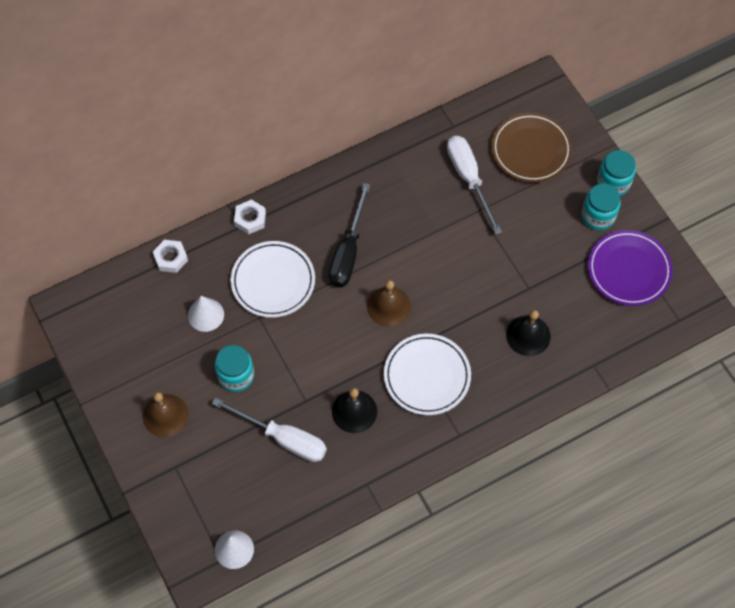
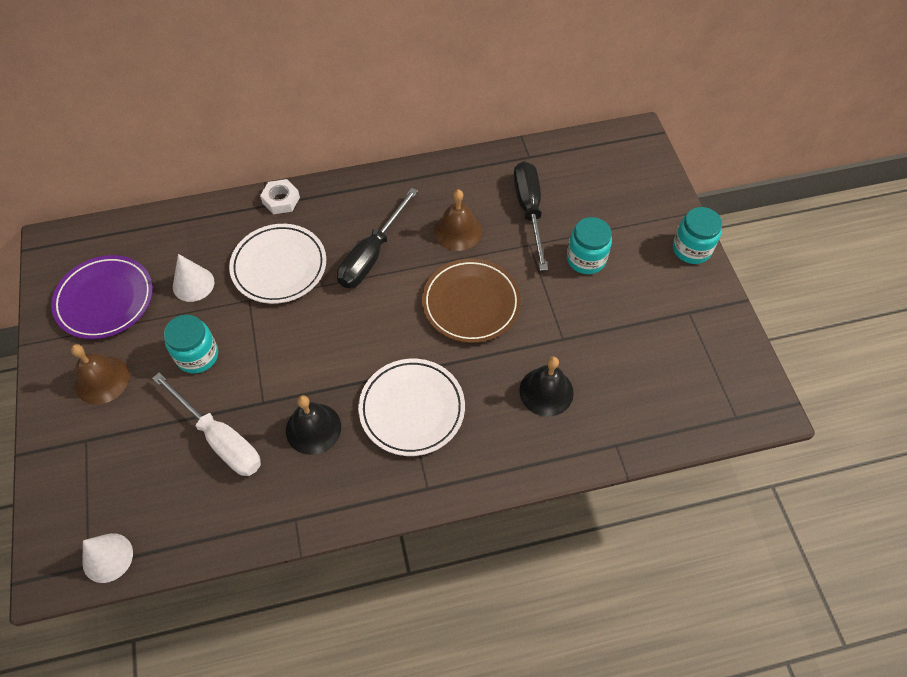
camera: 15 degrees right, 5 degrees down
white nut [153,240,188,273] -> none
brown bell [367,280,411,327] -> brown bell moved to [434,190,482,251]
white screwdriver [447,136,502,234] -> black screwdriver [513,161,548,271]
brown plate [491,113,572,183] -> brown plate moved to [422,258,521,343]
turquoise jar [581,183,621,230] -> turquoise jar moved to [567,217,612,274]
purple plate [588,230,673,306] -> purple plate moved to [51,255,153,339]

